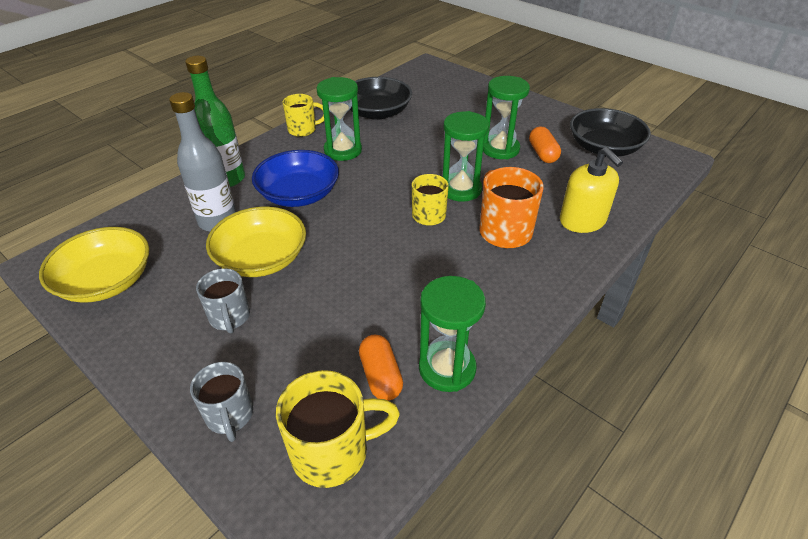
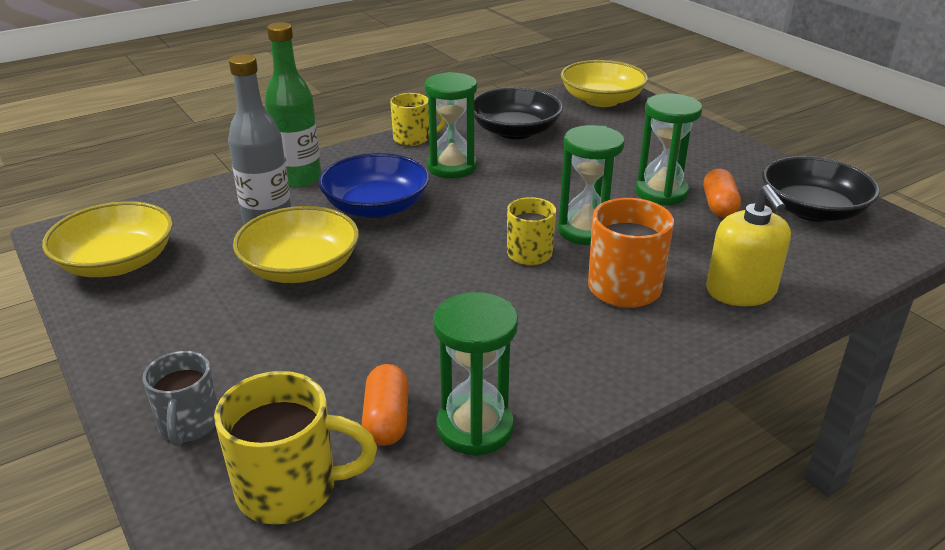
camera: 15 degrees right, 10 degrees down
grey mug [196,268,250,334] -> none
none -> yellow bowl [561,60,648,107]

